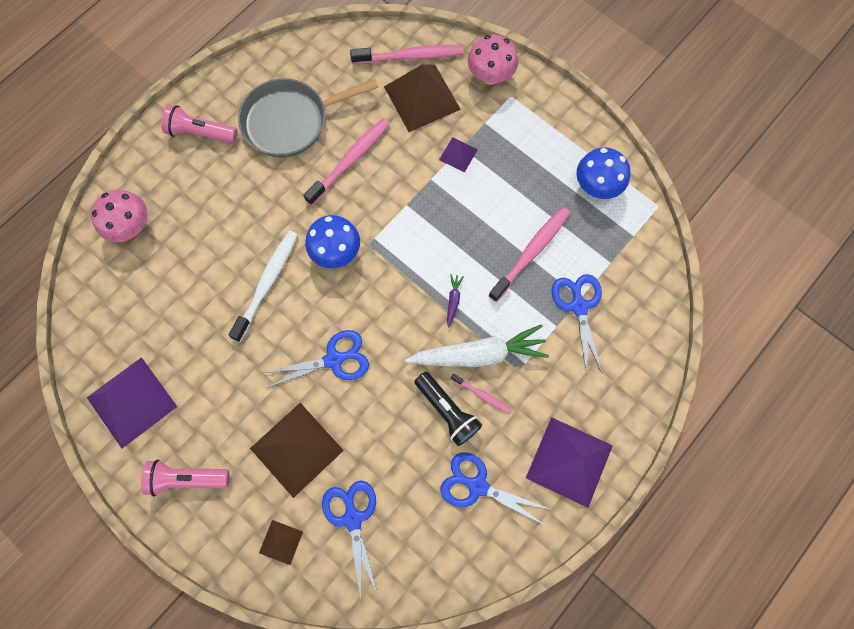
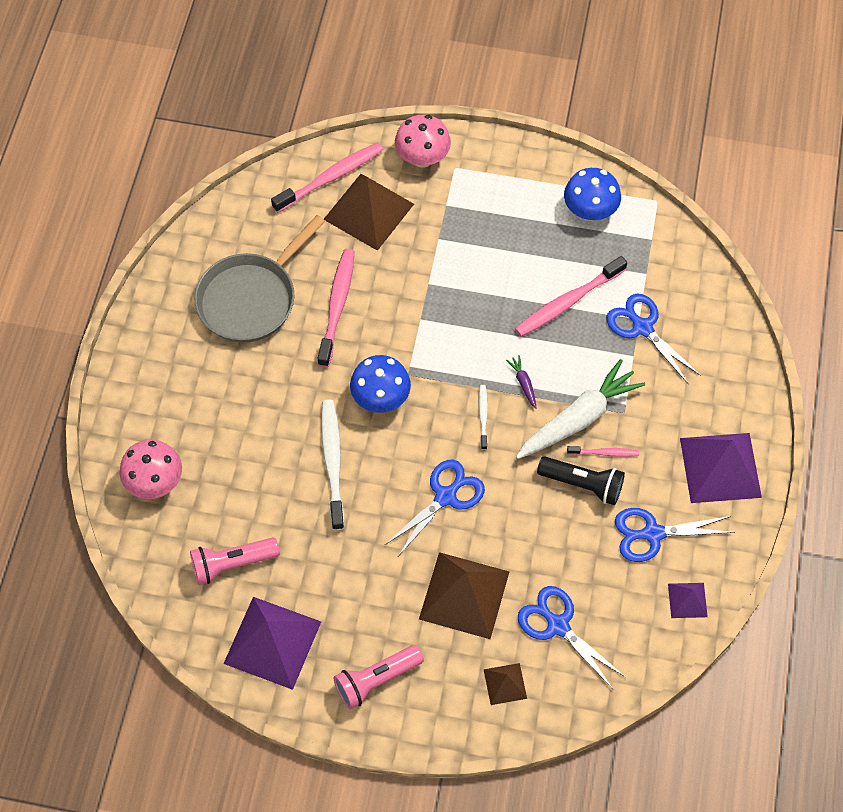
camera: 30 degrees left, 10 degrees down
pink flashlight [161,105,237,143] -> pink flashlight moved to [190,537,280,585]
purple pyramid [439,137,478,172] -> purple pyramid moved to [668,583,708,618]
pink toothbrush [488,207,570,302] -> pink toothbrush turned 135 degrees counterclockwise [515,256,627,337]
none -> white toothbrush [478,385,488,450]

